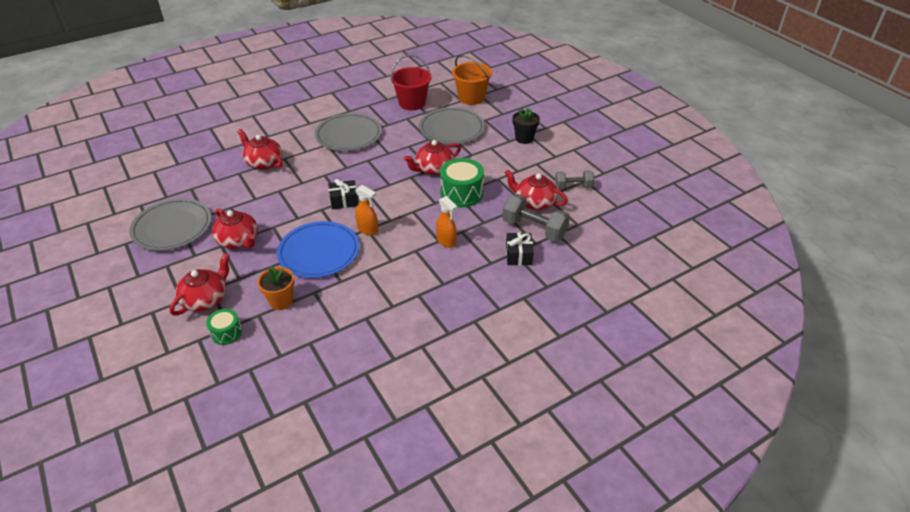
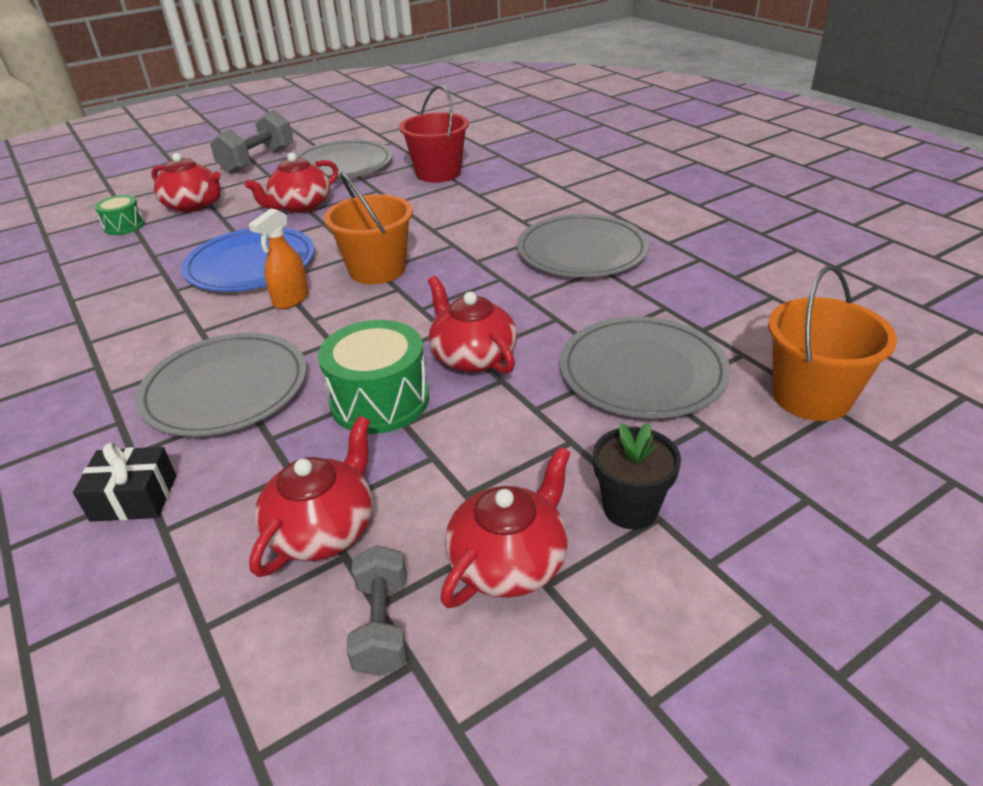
camera: 90 degrees right, 5 degrees down
red teapot [237,129,283,170] -> red teapot moved to [440,447,571,608]
orange flower pot [257,266,295,310] -> none
black gift [328,179,358,210] -> orange bucket [324,172,413,284]
red bucket [391,55,431,110] -> red bucket moved to [399,85,469,183]
orange spray bottle [436,196,457,248] -> grey plate [135,333,306,437]
grey dumbbell [502,194,570,241] -> grey dumbbell moved to [210,110,293,174]

